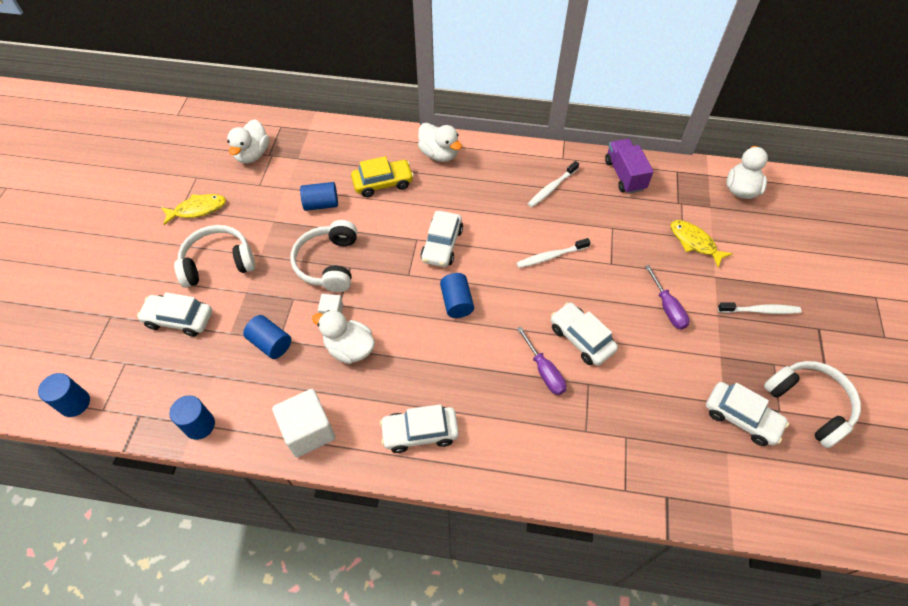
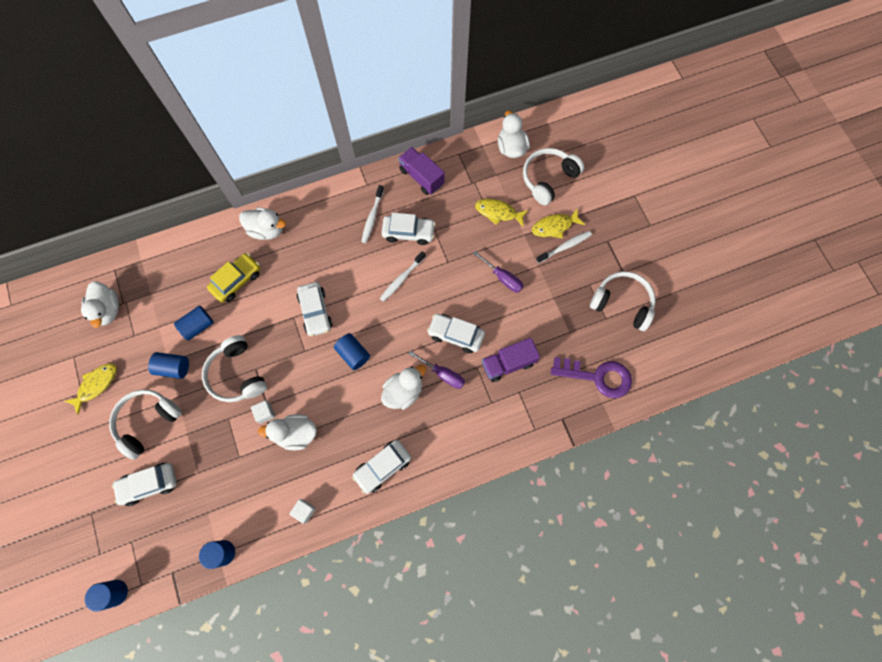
camera: 30 degrees left, 15 degrees up
blue cylinder [243,315,291,359] -> blue cylinder moved to [148,352,189,379]
white cube [272,389,335,457] -> white cube [290,499,316,523], size x0.51
white car [706,382,789,446] -> white car moved to [382,213,436,245]
none -> white duck [381,365,426,410]
none -> purple truck [482,338,540,382]
none -> white headphones [523,148,584,205]
none -> yellow fish [532,209,585,238]
none -> purple key [551,357,632,398]

